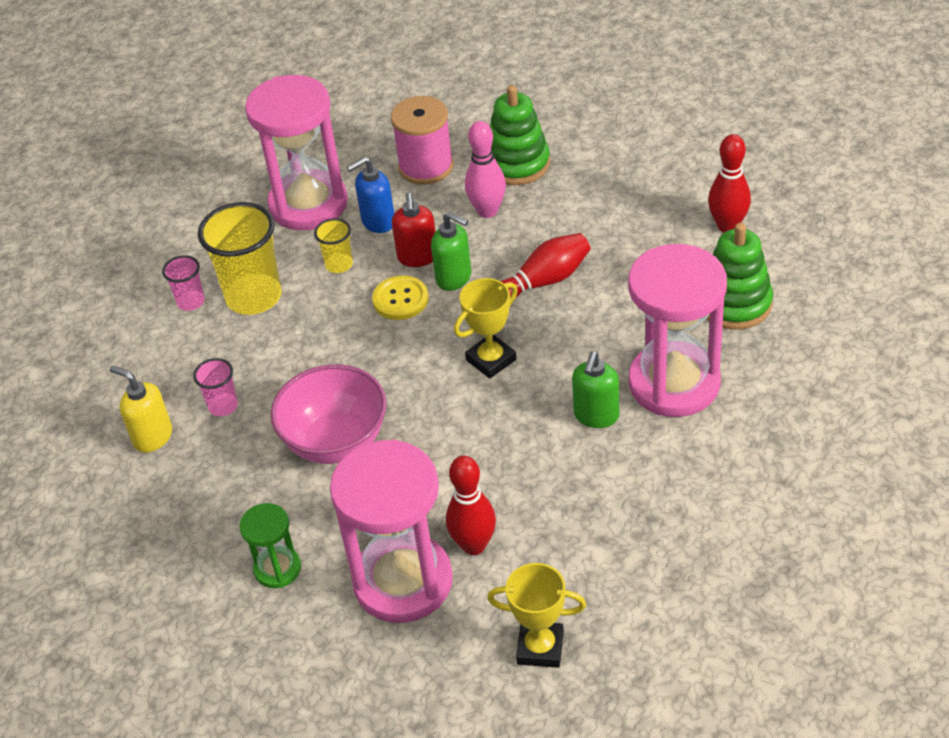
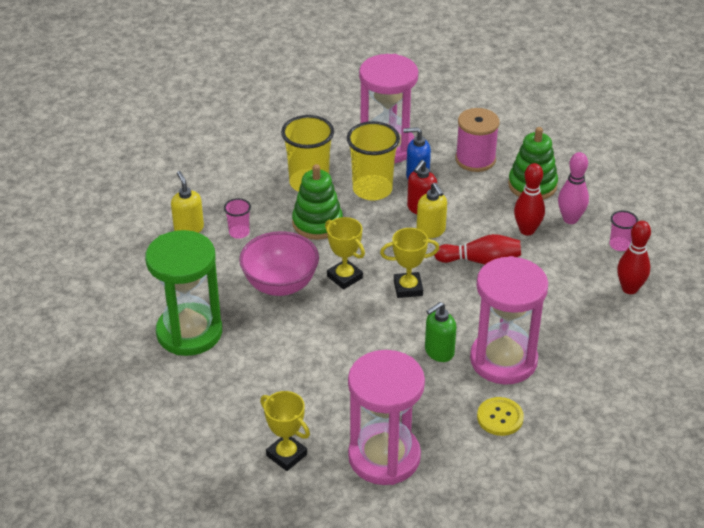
camera: 30 degrees right, 5 degrees down
pink cup [162,255,205,311] -> pink cup moved to [610,211,638,251]
green hourglass [239,503,301,588] -> green hourglass [145,230,222,356], size x2.07
yellow cup [314,218,353,273] -> yellow cup [347,121,400,201], size x2.01
pink hourglass [330,439,453,623] -> pink hourglass moved to [348,350,425,485]
yellow button [372,276,429,320] -> yellow button moved to [477,397,524,436]
green soap dispenser [431,212,471,291] -> yellow soap dispenser [416,182,447,239]
red bowling pin [446,456,496,555] -> red bowling pin moved to [514,163,545,236]
pink bowling pin [465,121,506,218] -> pink bowling pin moved to [558,152,589,224]
green stacking toy [706,223,773,330] -> green stacking toy moved to [292,164,343,240]
none -> yellow trophy [325,217,365,290]

